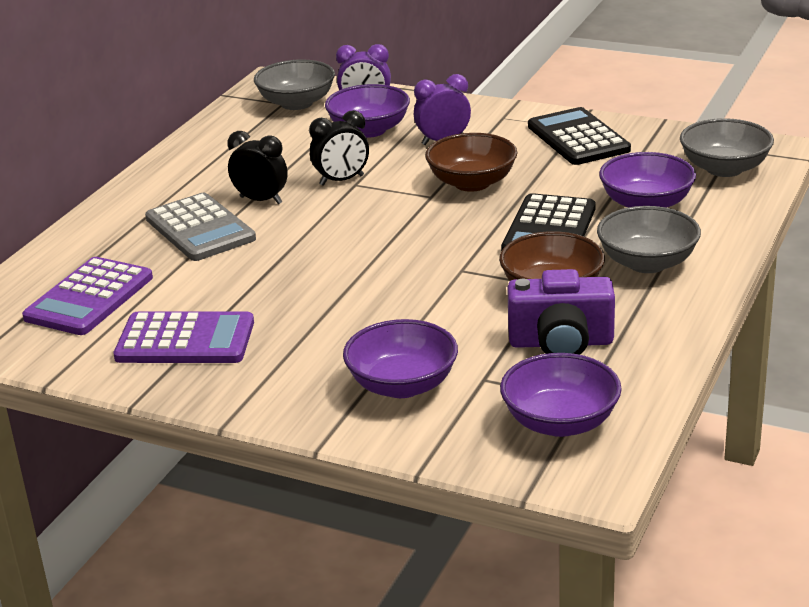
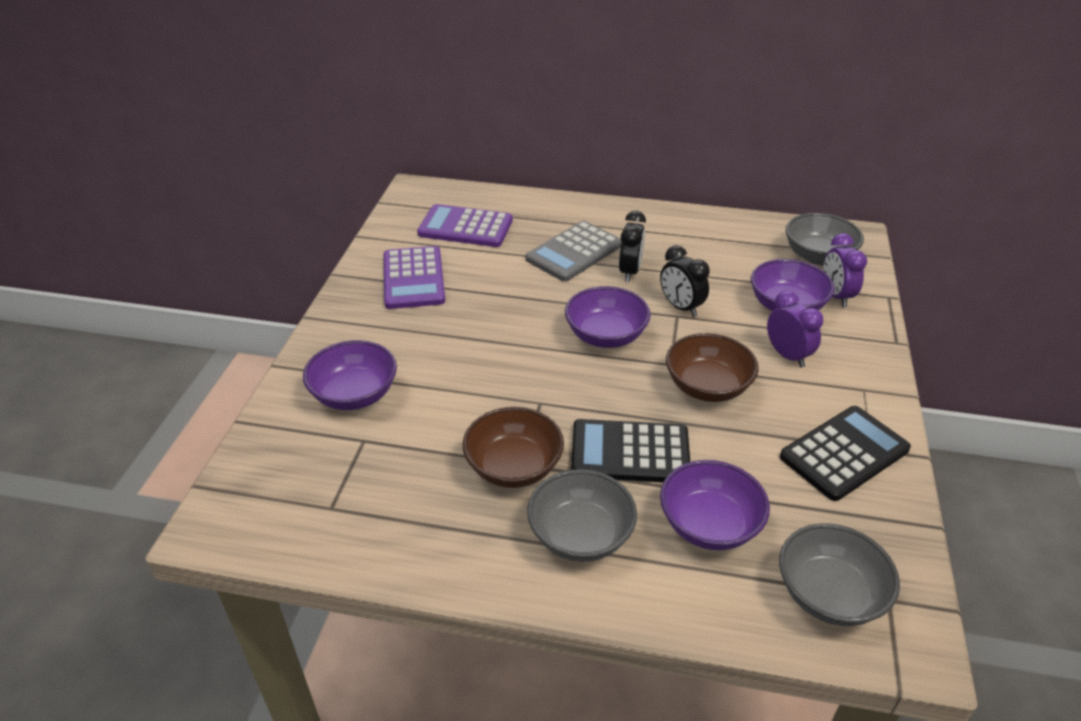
camera: 75 degrees right, 10 degrees up
purple bowl [500,353,622,437] -> purple bowl moved to [565,286,651,348]
purple camera [507,269,615,355] -> none

